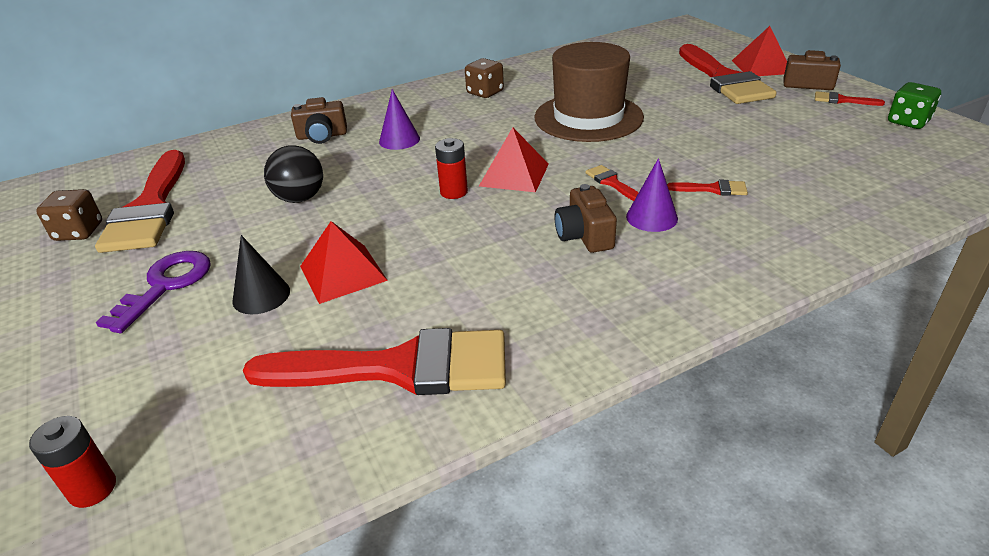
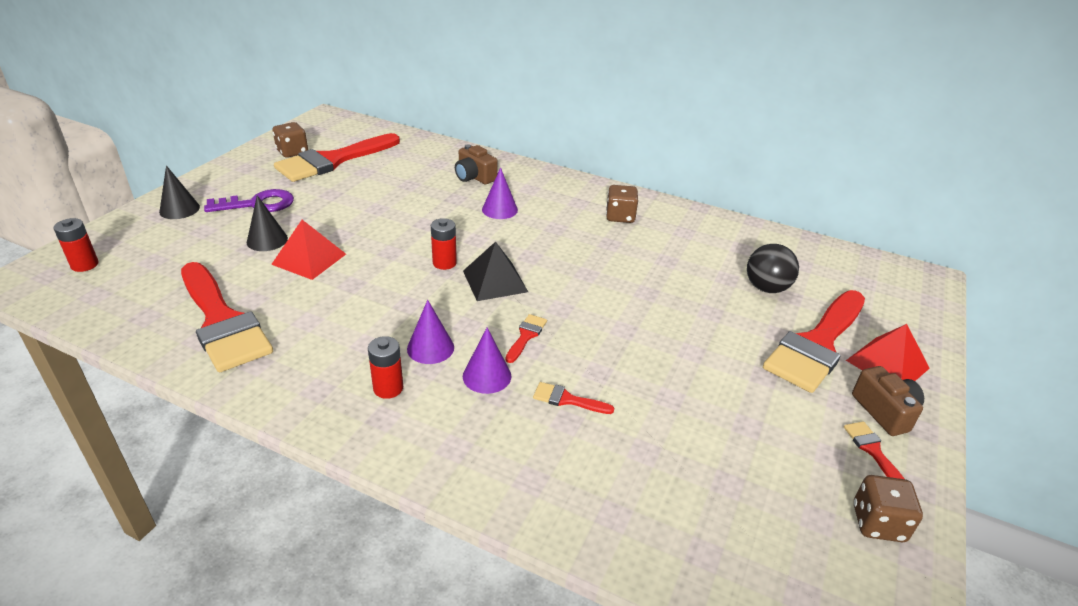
camera: 50 degrees right, 0 degrees up
black ball [264,145,323,203] -> black ball moved to [747,244,799,293]
red pyramid [479,127,549,192] -> black pyramid [463,241,528,301]
brown hat [535,42,644,142] -> none
brown camera [555,184,617,253] -> purple cone [407,300,454,364]
red brush [667,180,748,196] -> red brush turned 135 degrees clockwise [533,382,614,414]
green dice [888,82,941,129] -> brown dice [854,475,923,542]
none -> black cone [159,165,200,219]
none -> red battery [368,336,403,399]

